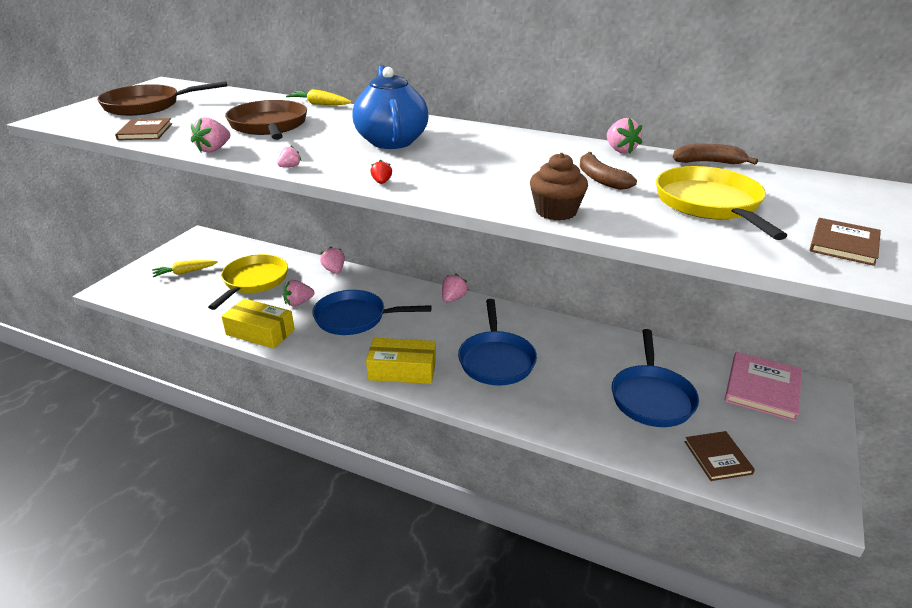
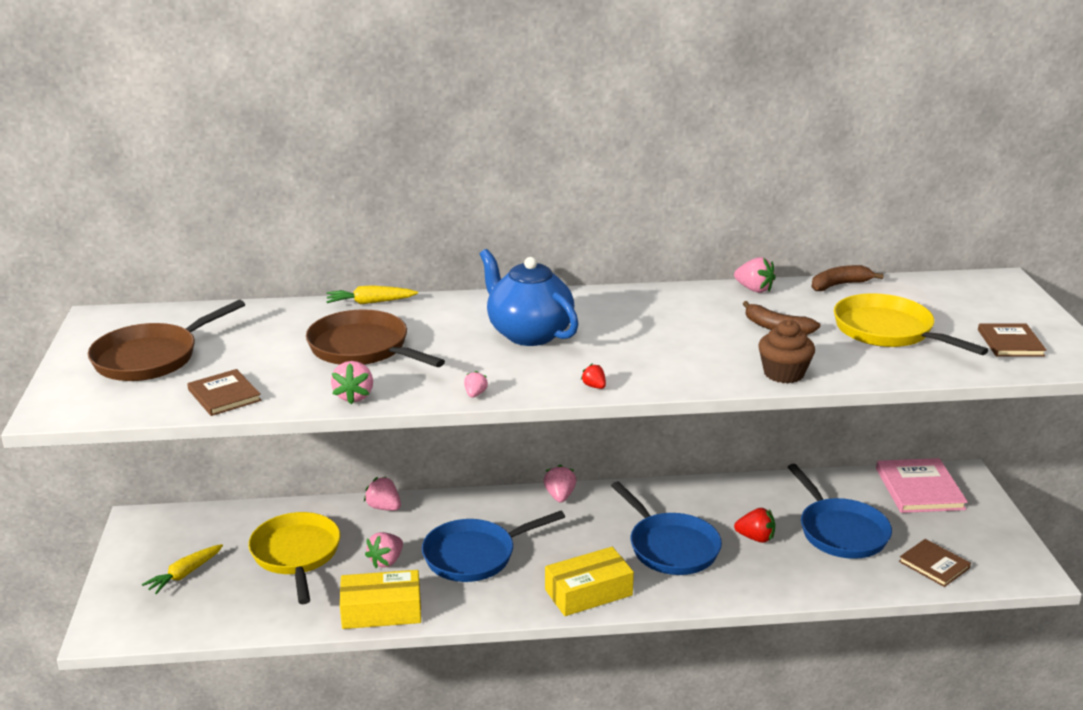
camera: 30 degrees left, 5 degrees down
none -> red strawberry [734,508,775,543]

